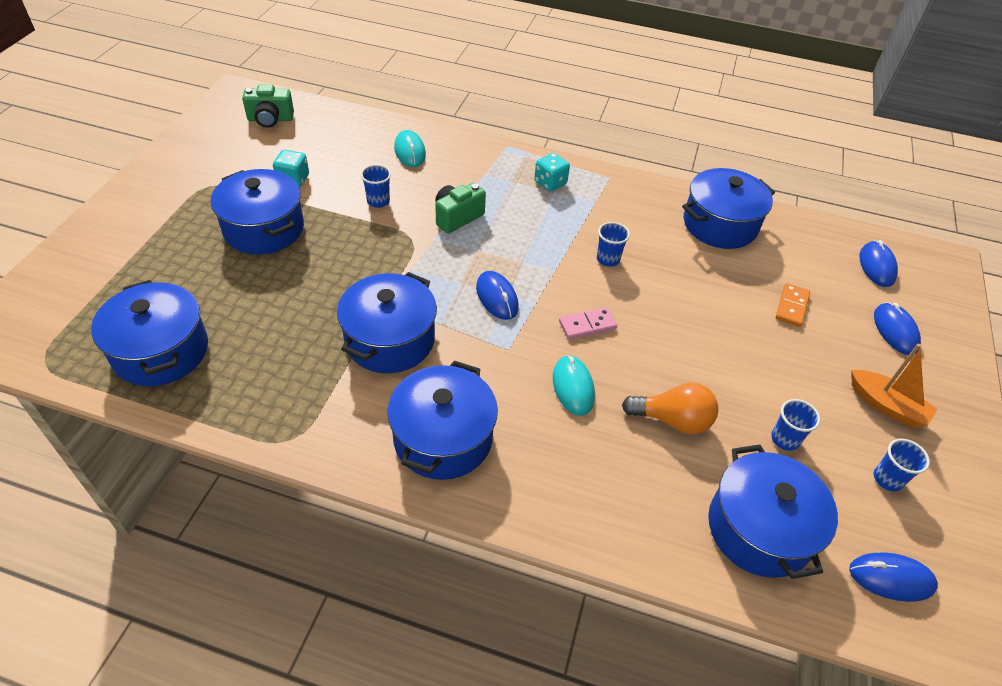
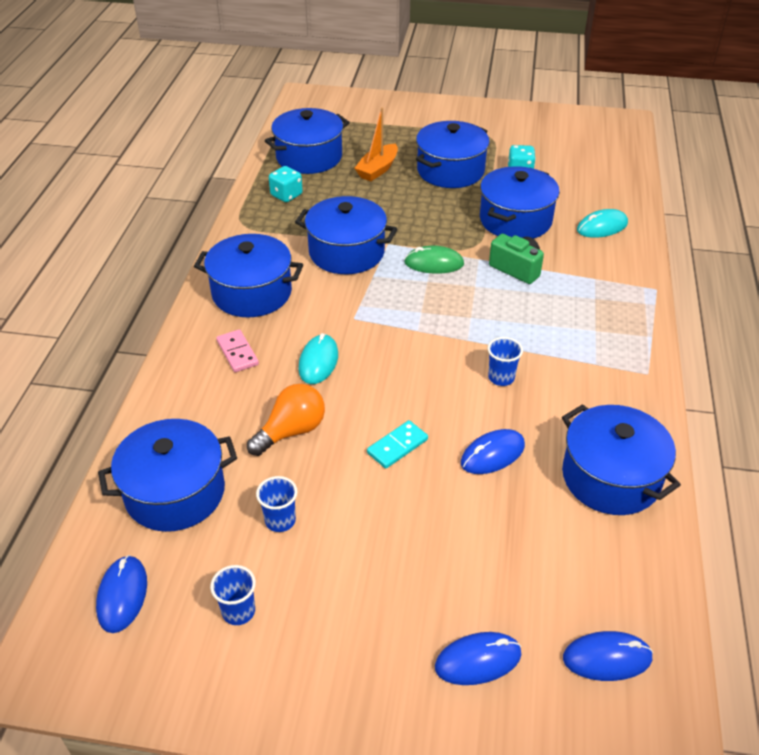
camera: 85 degrees right, 5 degrees down
green camera [242,85,294,128] -> none
blue cup [360,164,391,208] -> blue pot [480,166,560,239]
blue mouse [476,271,519,320] -> blue mouse moved to [461,429,525,474]
turquoise dice [534,153,570,192] -> turquoise dice moved to [269,166,303,202]
turquoise mouse [553,355,595,416] -> turquoise mouse turned 60 degrees counterclockwise [298,333,338,384]
pink domino [559,307,617,339] -> pink domino moved to [216,329,259,372]
orange light bulb [622,382,719,434] -> orange light bulb turned 135 degrees counterclockwise [247,384,325,456]
orange domino [775,283,810,327] -> none
orange boat [851,344,938,428] -> orange boat moved to [354,107,398,181]
none -> turquoise domino [367,420,428,469]
none -> green mouse [404,246,464,274]

